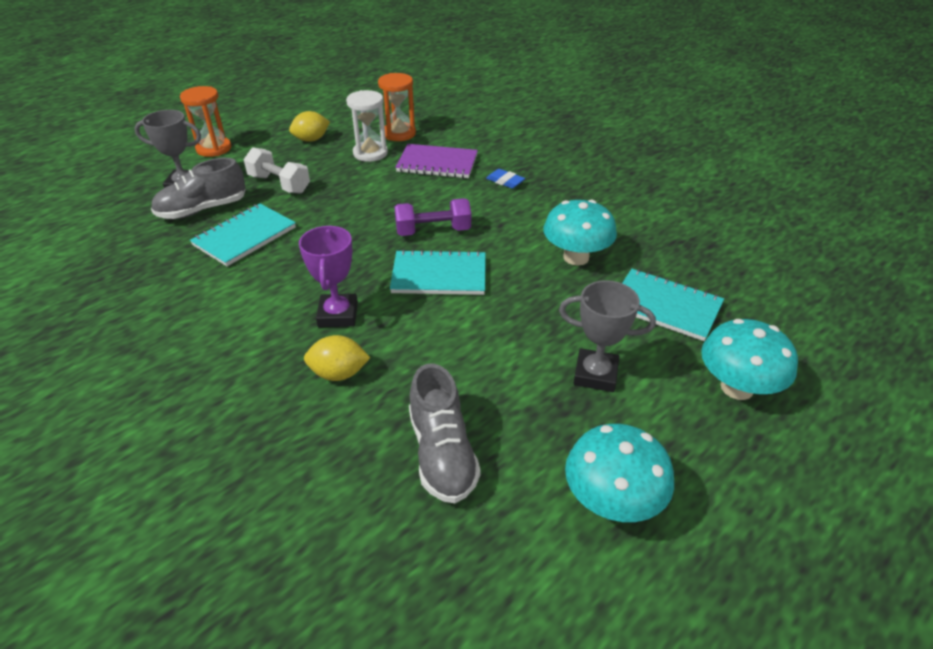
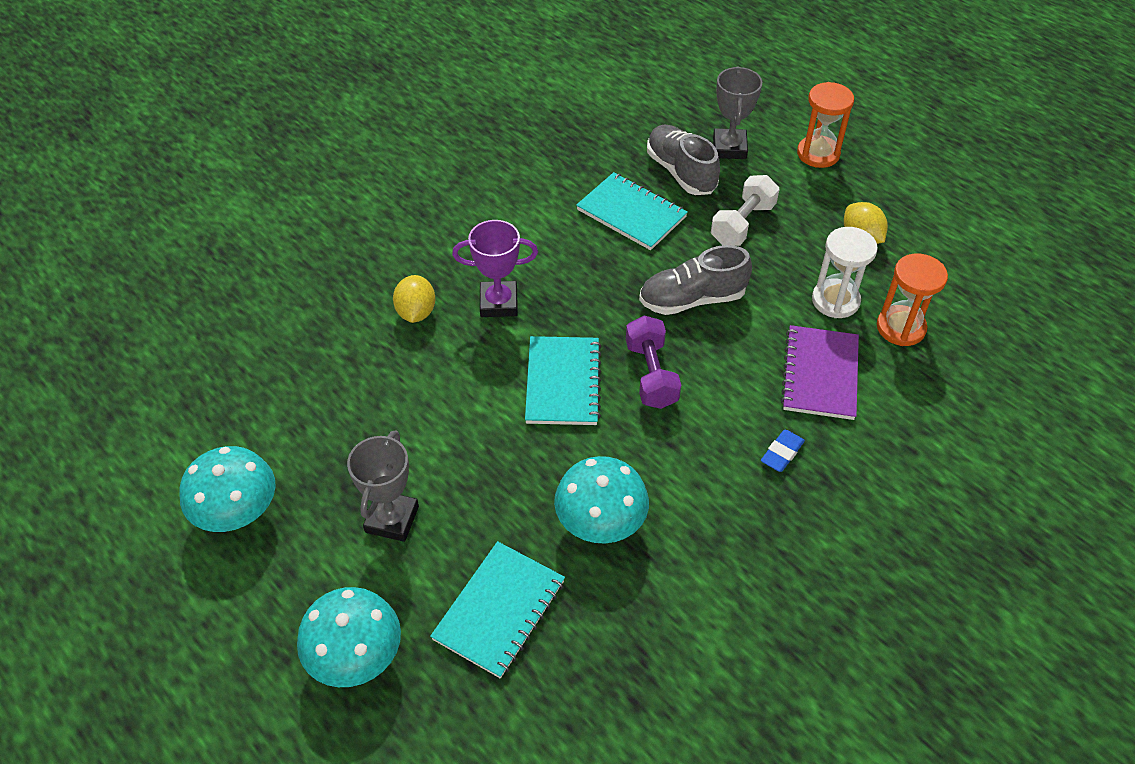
camera: 90 degrees right, 10 degrees up
grey shoe [409,364,481,503] -> grey shoe moved to [639,245,752,315]

